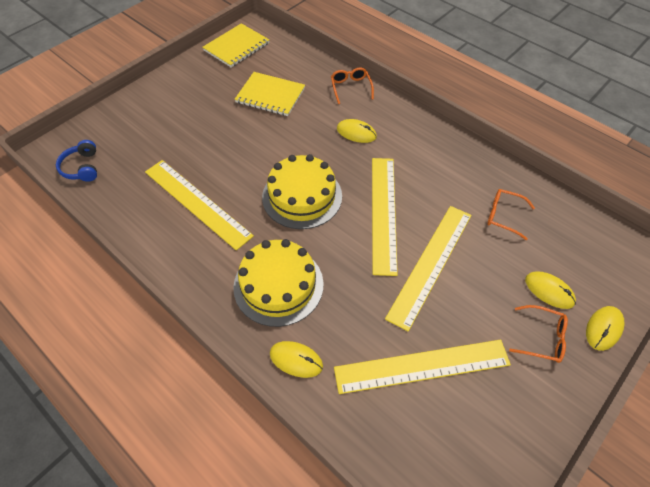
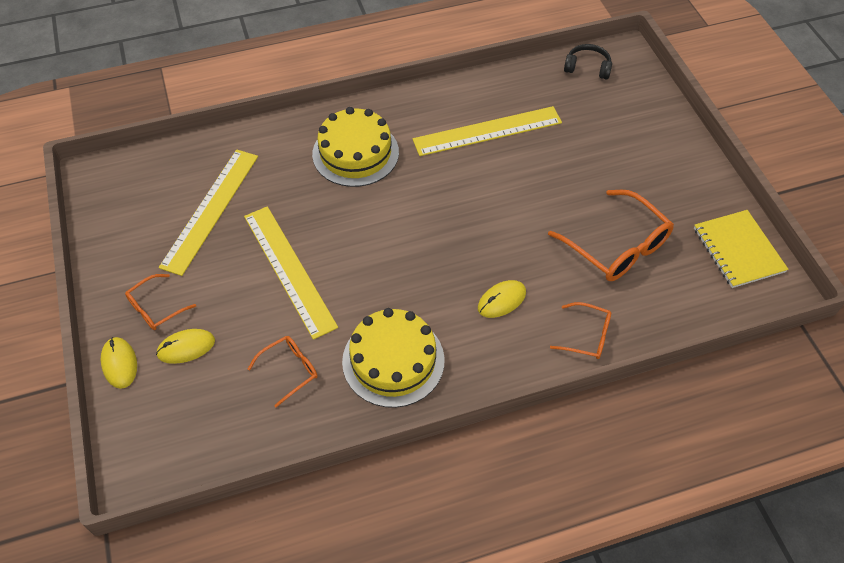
camera: 120 degrees right, 0 degrees up
blue headphones [56,140,97,182] -> black headphones [564,44,612,80]
yellow notebook [235,72,305,116] -> orange glasses [548,190,674,281]
yellow cake [262,154,342,229] -> yellow cake moved to [342,308,445,408]
yellow mouse [270,341,323,378] -> none
yellow ruler [372,158,398,276] -> none

